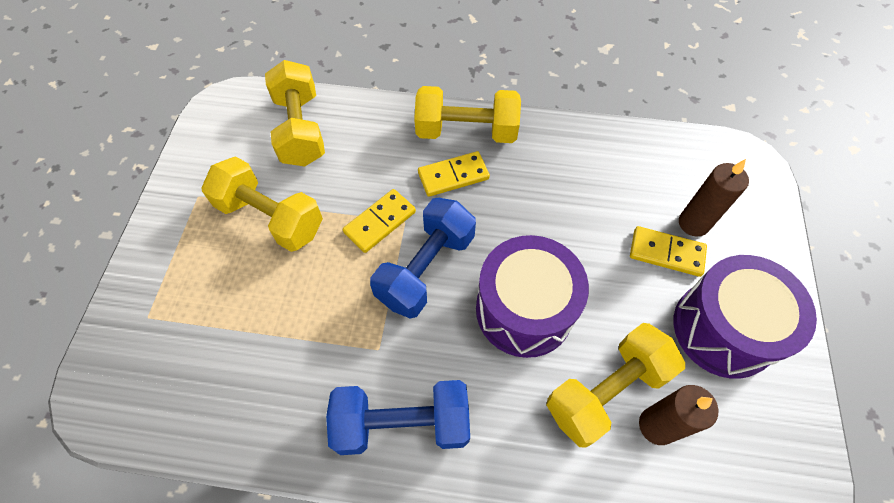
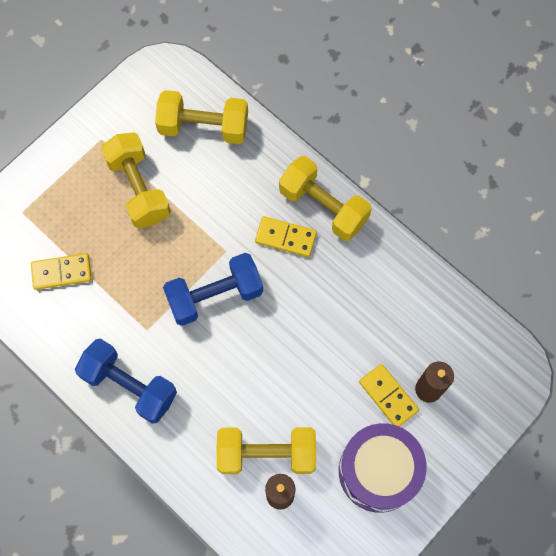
camera: 35 degrees right, 10 degrees up
yellow dumbbell [265,60,325,166] -> yellow dumbbell turned 75 degrees clockwise [155,90,248,144]
yellow domino [343,189,416,253] -> yellow domino moved to [31,253,92,290]
purple drum [476,235,589,358] -> none

